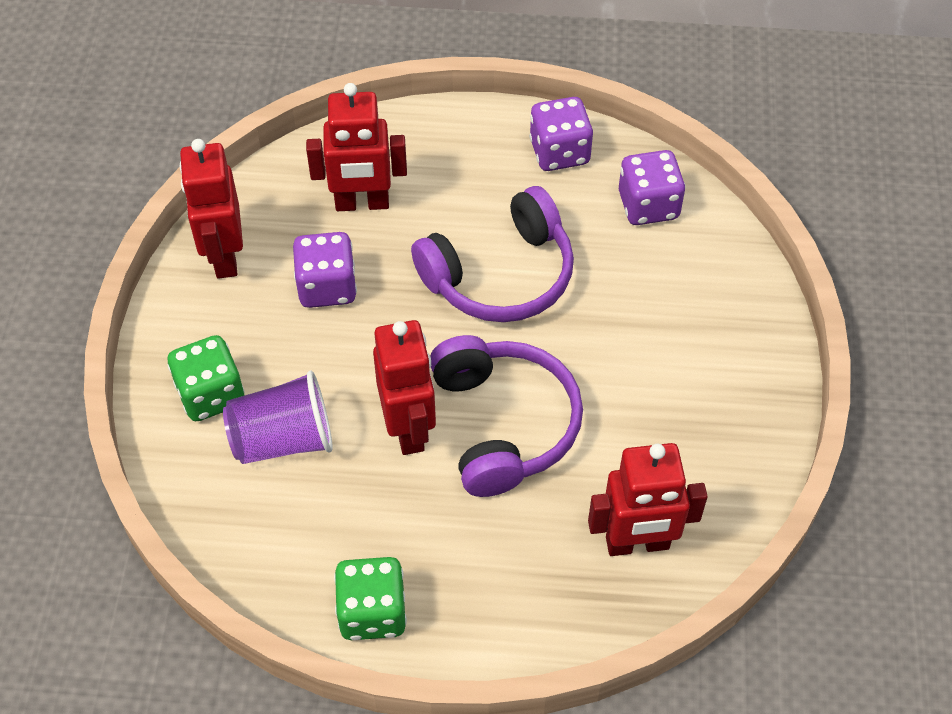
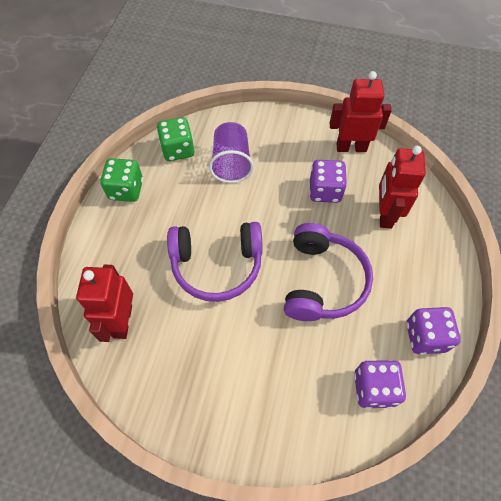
camera: 100 degrees right, 5 degrees up
green dice [168,335,245,421] -> green dice moved to [157,117,194,161]
red robot [373,320,436,455] -> none
purple headphones [411,186,574,322] -> purple headphones turned 150 degrees counterclockwise [284,223,373,321]

